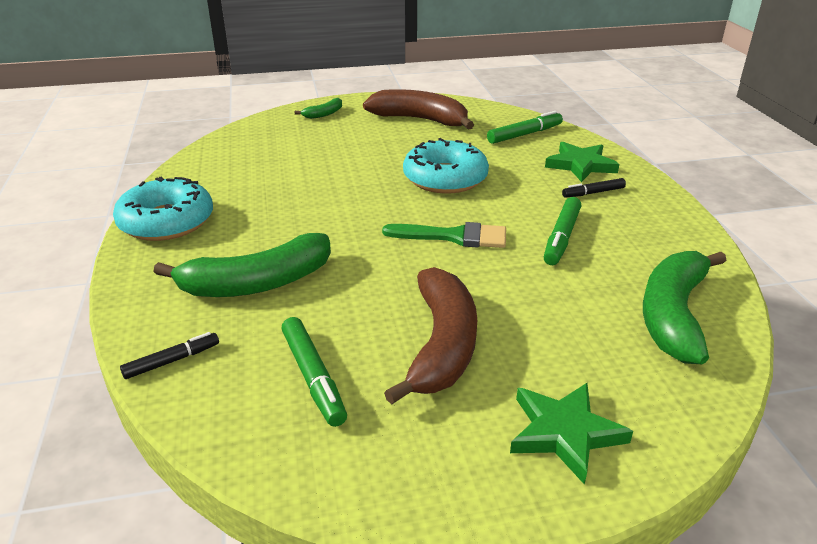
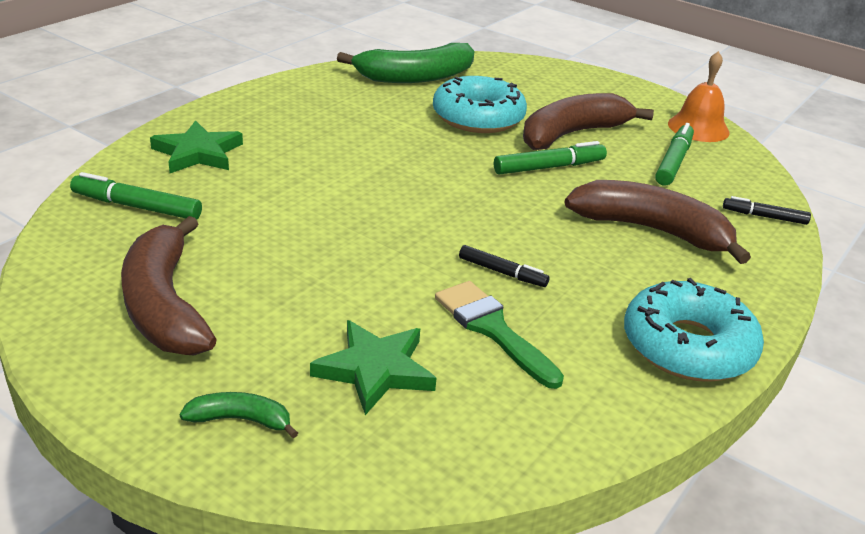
camera: 135 degrees left, 0 degrees up
green banana [153,233,331,297] -> brown banana [564,180,751,264]
green brush [382,222,506,248] -> green brush moved to [435,281,564,389]
turquoise donut [403,138,489,194] -> turquoise donut moved to [433,76,527,133]
green star [510,383,633,485] -> green star moved to [310,320,436,415]
green marker [544,197,581,265] -> green marker moved to [494,141,607,175]
black marker [562,178,626,198] -> black marker moved to [459,245,549,287]
none -> orange bell [668,51,730,142]

